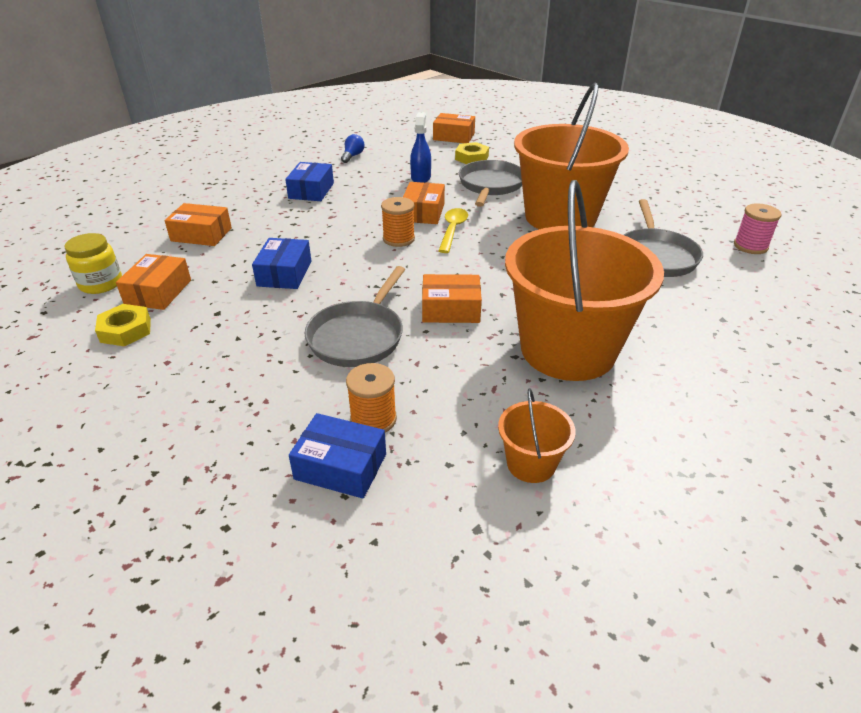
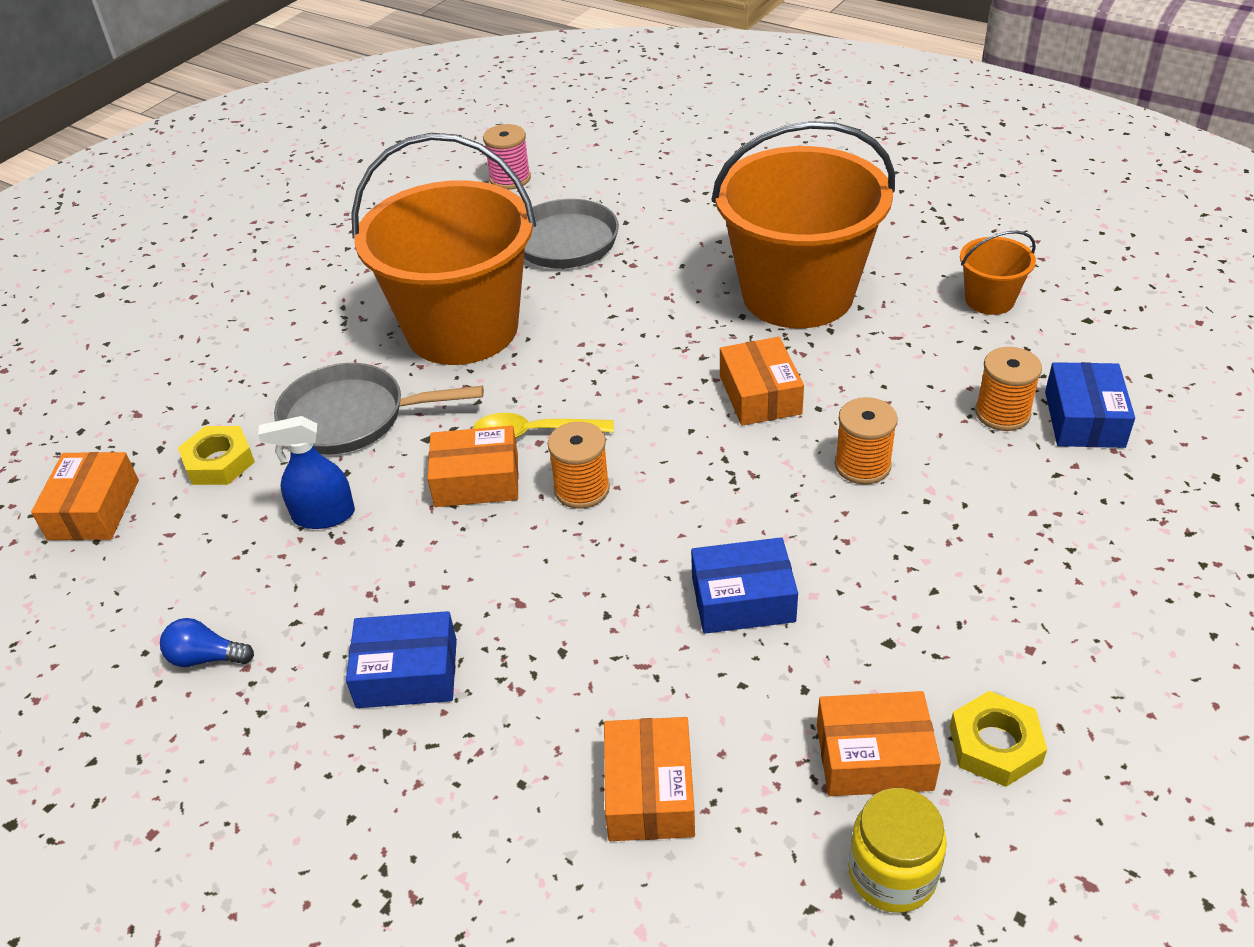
camera: 100 degrees left, 5 degrees up
grey pan [304,266,405,367] -> orange spool [835,397,898,484]

